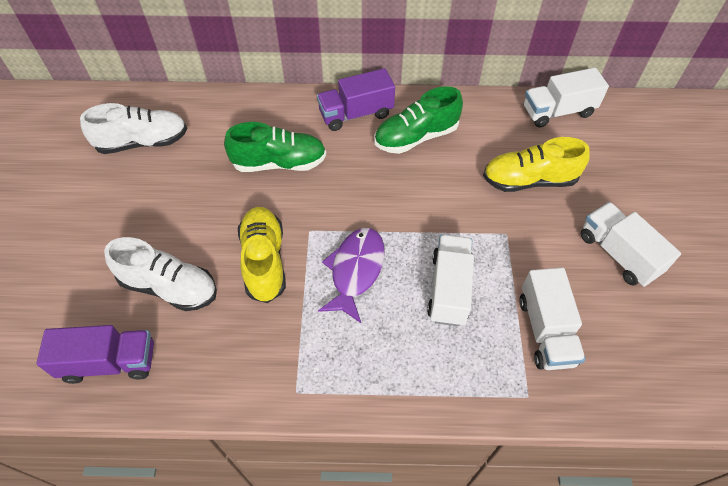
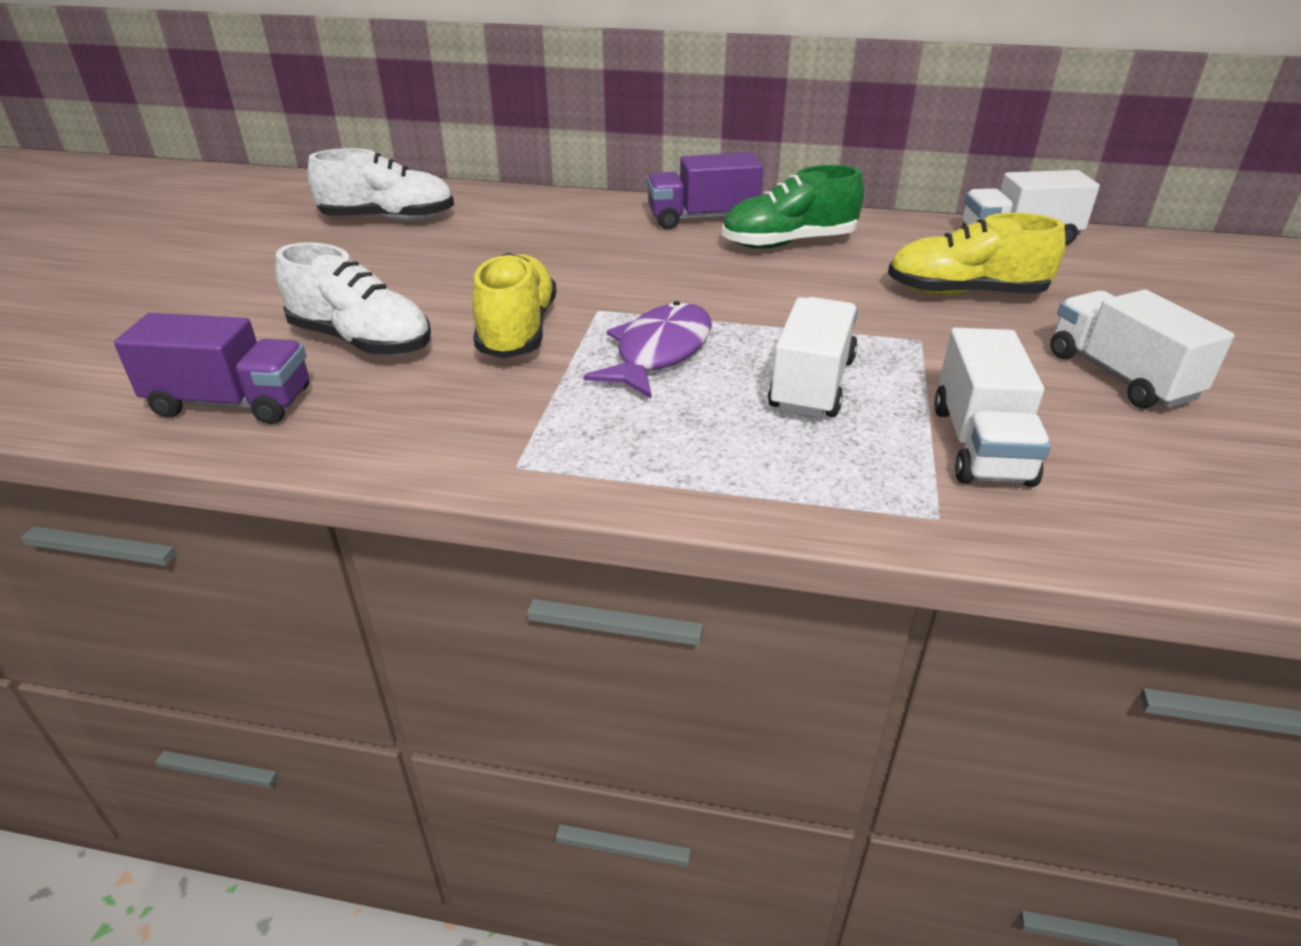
camera: 10 degrees right, 20 degrees down
green shoe [224,122,326,172] -> none

